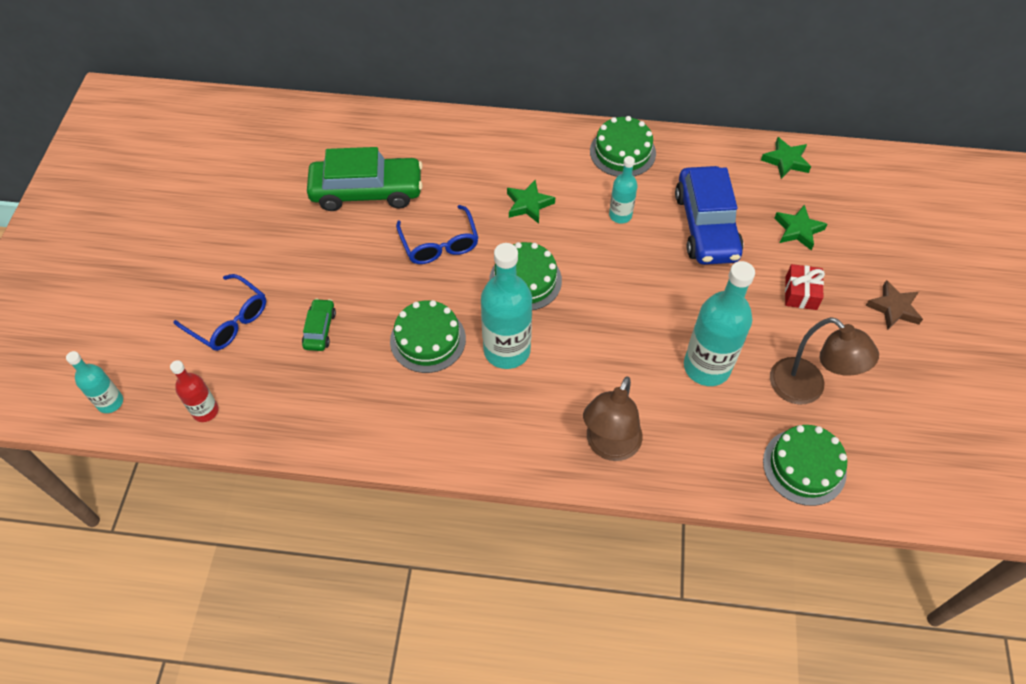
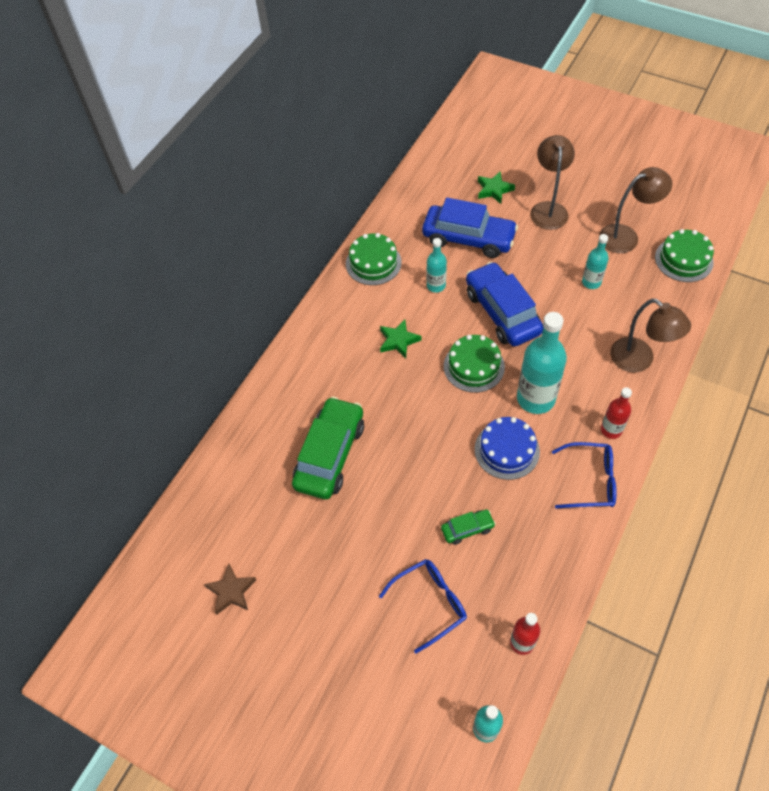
camera: 65 degrees left, 0 degrees up
green car [302,298,336,351] -> green car turned 135 degrees clockwise [441,509,496,545]
green cake [390,300,466,373] -> blue cake [475,417,540,480]
blue glasses [396,205,478,264] -> blue glasses moved to [552,442,616,509]
turquoise bottle [684,261,755,386] -> turquoise bottle [582,234,609,289], size x0.54
green star [761,137,811,179] -> none
red gift [785,264,825,310] -> brown lamp [530,135,575,230]
brown star [865,280,923,330] -> brown star moved to [204,564,256,615]
none -> blue car [466,262,544,346]
none -> red bottle [601,387,632,439]

